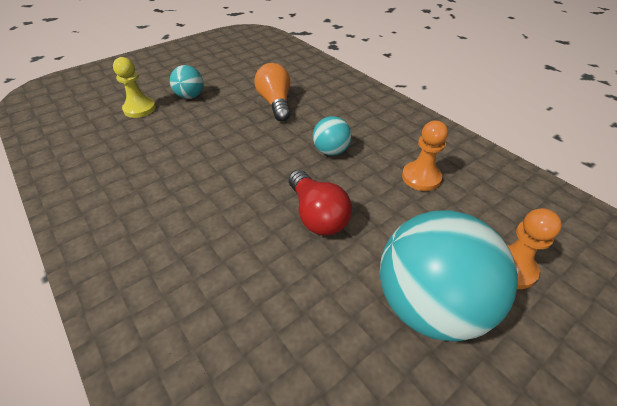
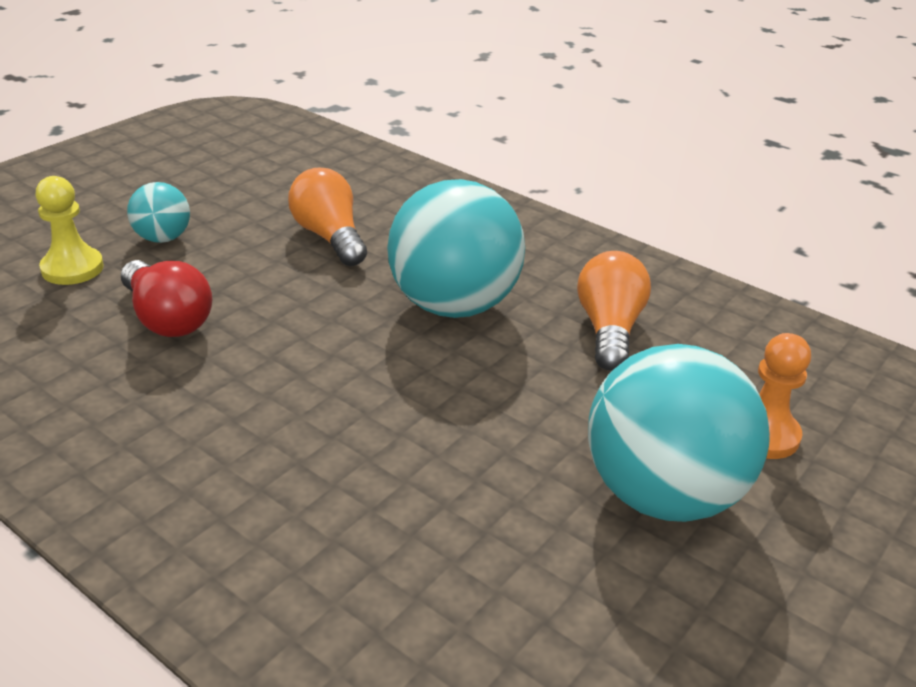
camera: 15 degrees left, 10 degrees down
red light bulb [289,170,352,235] -> red light bulb moved to [121,260,212,337]
turquoise ball [313,116,352,156] -> turquoise ball [387,179,525,318], size x2.06
orange pawn [402,121,448,191] -> orange light bulb [577,251,651,371]

